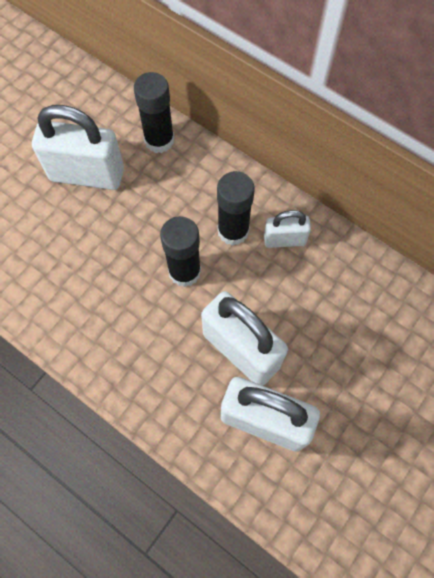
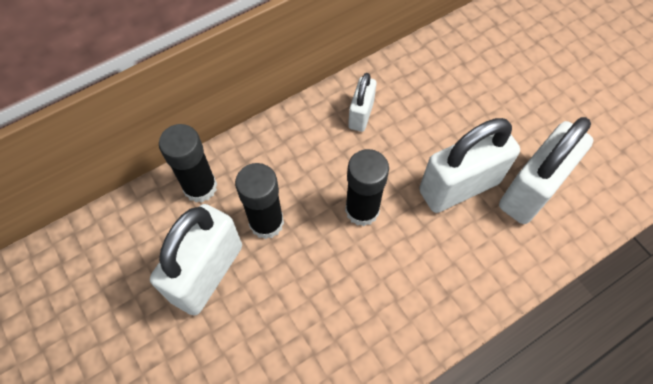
camera: 70 degrees left, 5 degrees down
black glue stick [217,171,255,246] -> black glue stick moved to [235,163,284,239]

